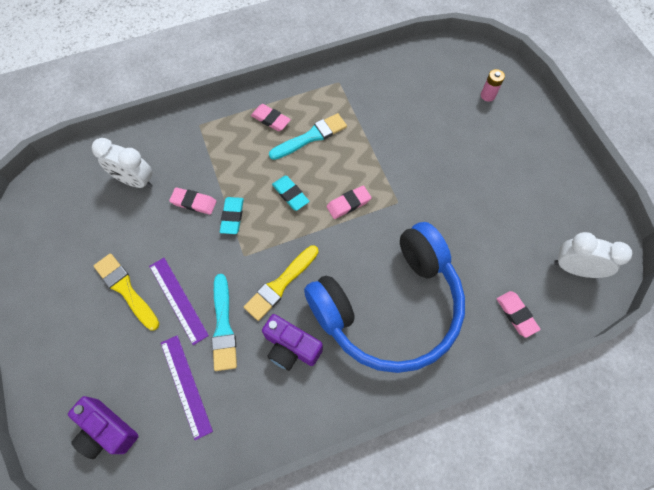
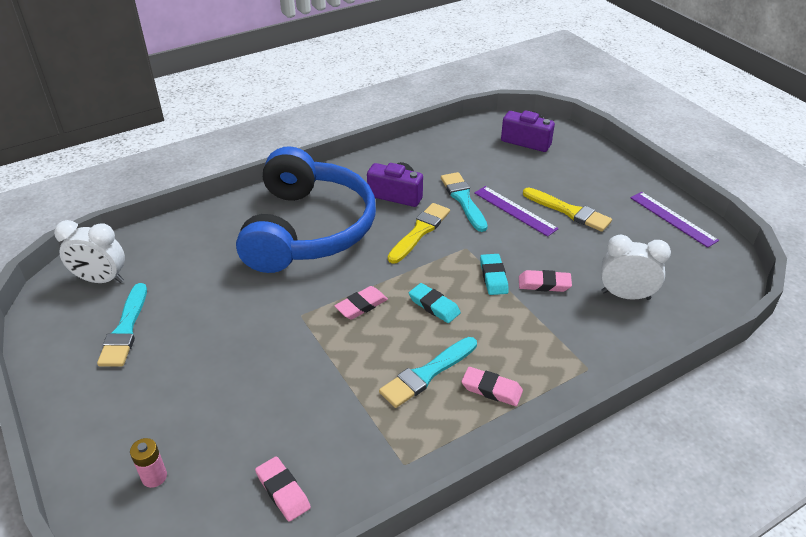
camera: 170 degrees right, 25 degrees down
purple ruler [161,335,213,440] -> purple ruler moved to [631,192,719,248]
blue headphones [304,222,465,373] -> blue headphones turned 135 degrees clockwise [236,146,376,273]
pink eraser [496,291,541,338] -> pink eraser moved to [255,456,311,522]
none -> turquoise brush [97,283,147,367]

